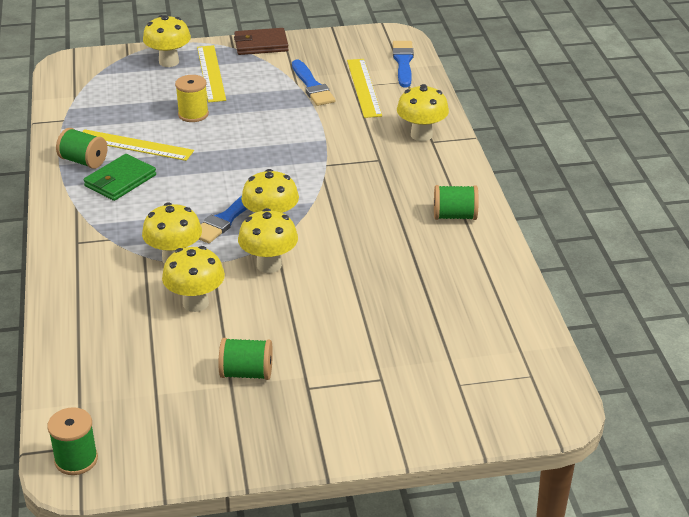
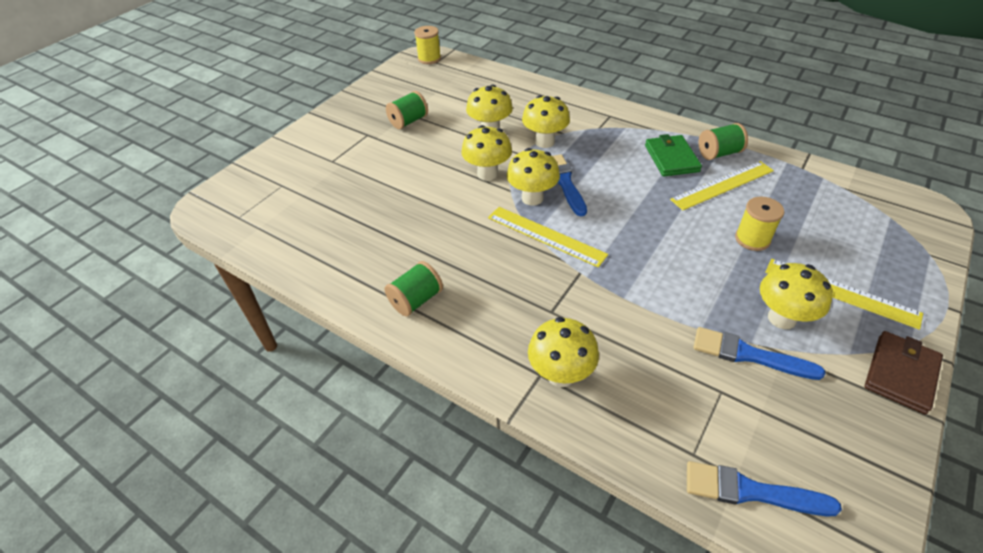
camera: 135 degrees right, 10 degrees up
green spool [47,407,98,475] -> yellow spool [414,26,441,64]
yellow mushroom [143,15,191,67] -> yellow mushroom moved to [760,263,833,329]
yellow ruler [347,59,382,118] -> yellow ruler moved to [488,207,608,268]
blue brush [393,41,414,87] -> blue brush turned 150 degrees clockwise [687,461,842,516]

